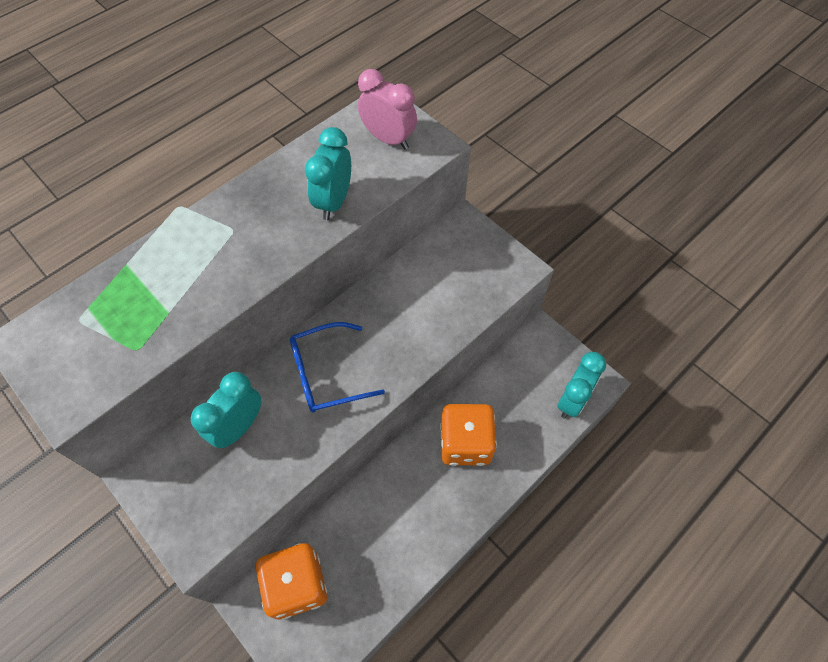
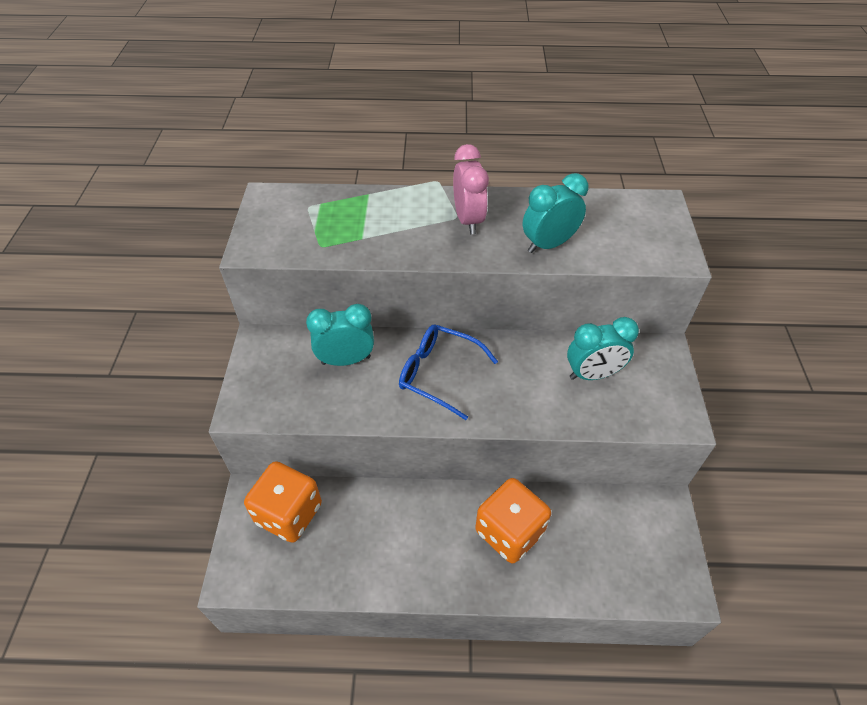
camera: 45 degrees right, 10 degrees down
pink clock [358,69,417,150] -> pink clock moved to [453,144,489,234]
turquoise clock [557,352,606,419] -> turquoise clock moved to [567,317,639,380]

